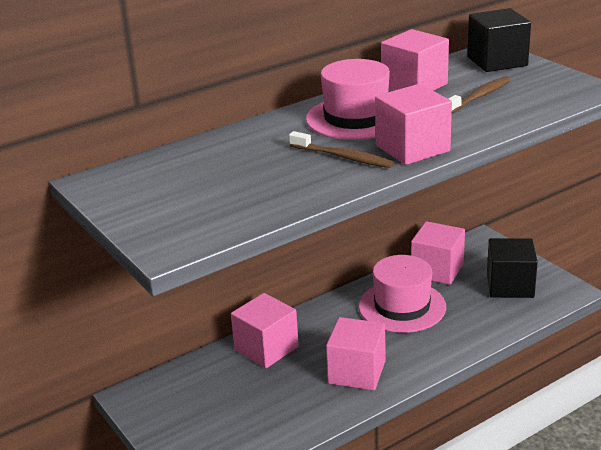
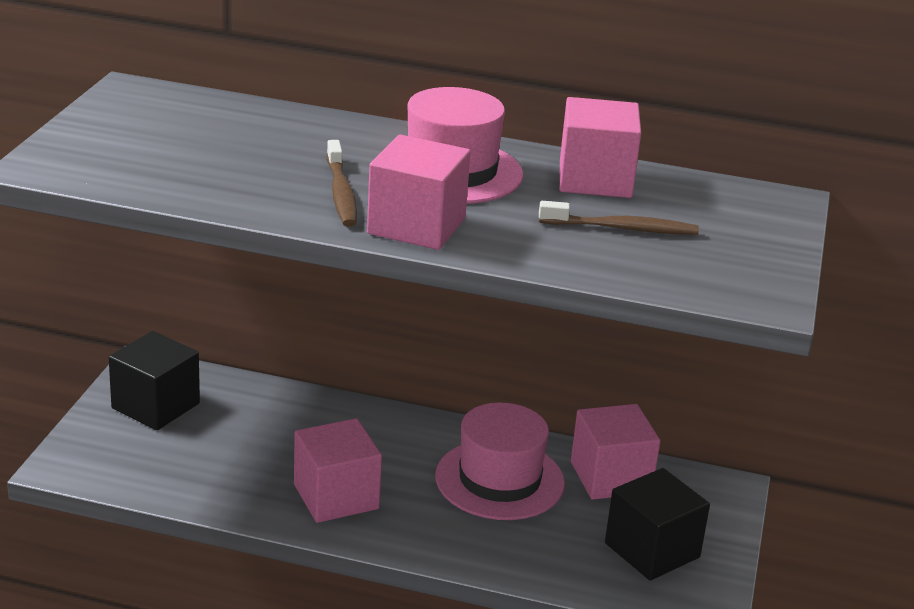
camera: 45 degrees right, 0 degrees up
pink cube [231,293,299,368] -> none
black cube [467,8,531,72] -> black cube moved to [109,331,200,430]

